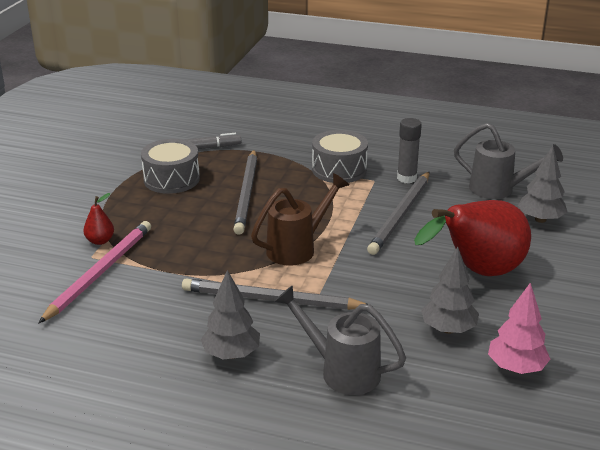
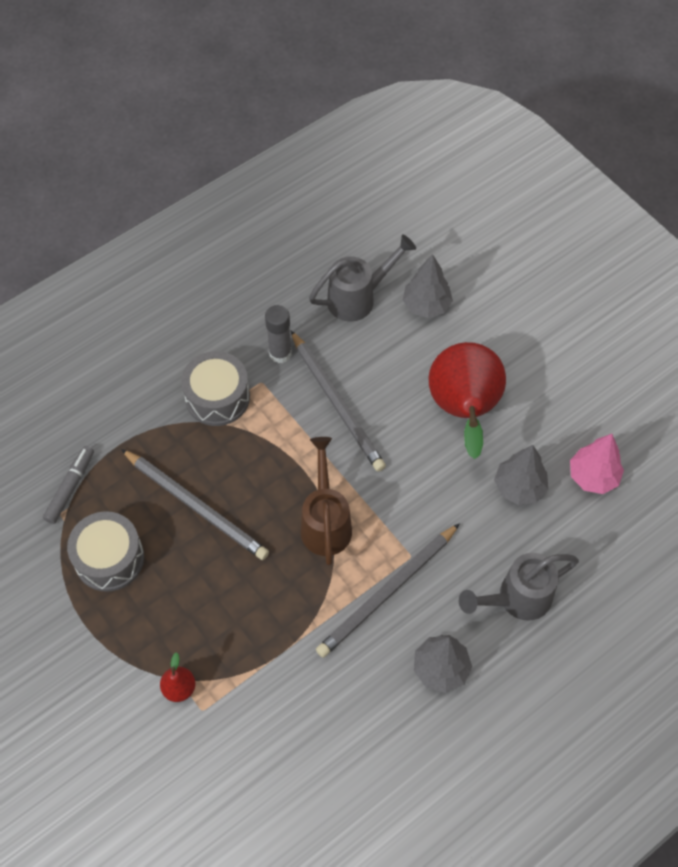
camera: 55 degrees left, 30 degrees up
pink pencil [39,221,151,323] -> none

